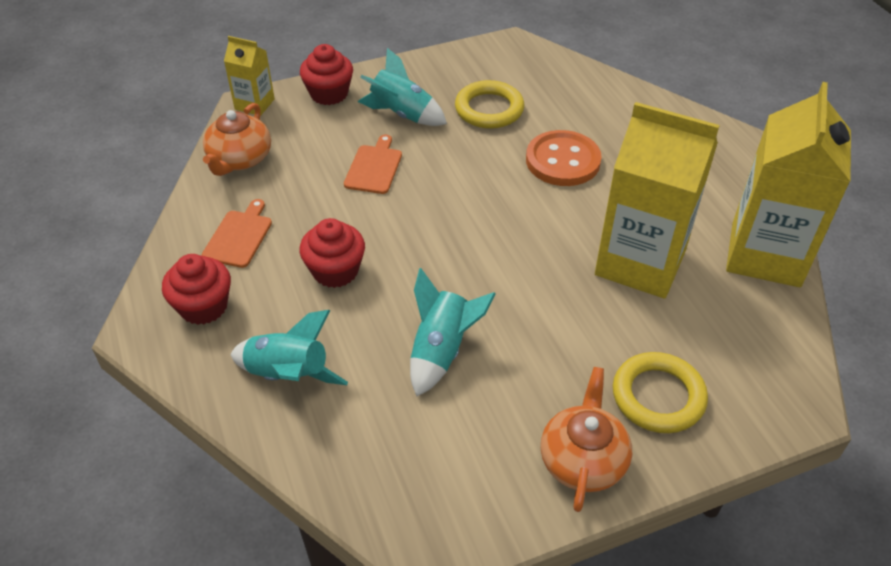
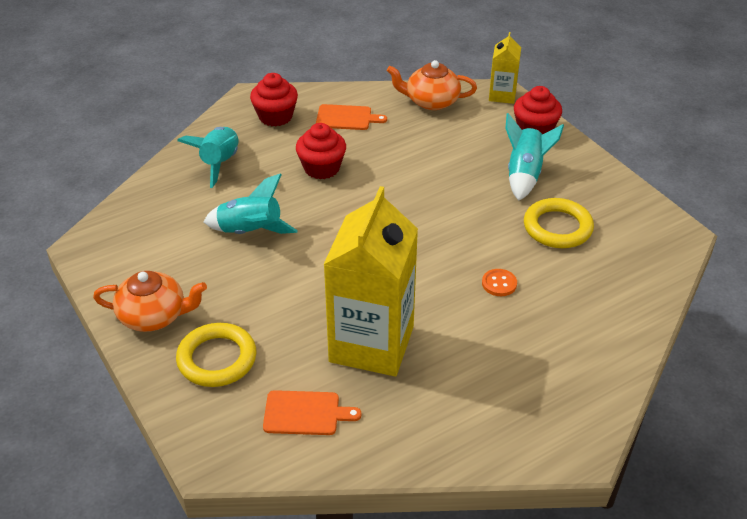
camera: 80 degrees right, 5 degrees down
orange cutting board [344,134,402,194] -> orange cutting board moved to [263,390,362,435]
orange button [526,130,602,186] -> orange button [482,269,517,296], size x0.47
yellow carton [726,82,851,287] -> none

